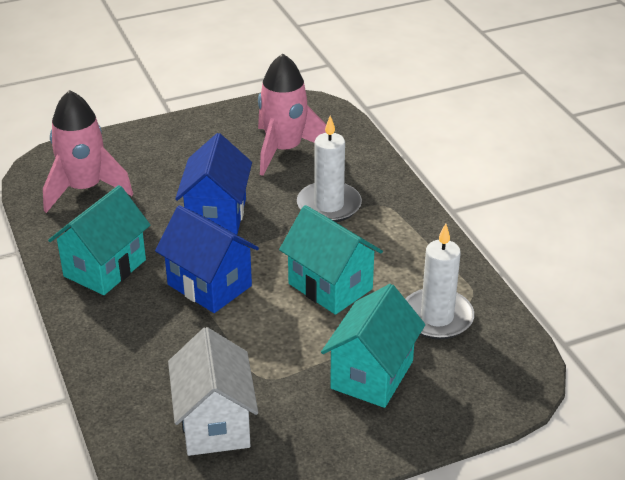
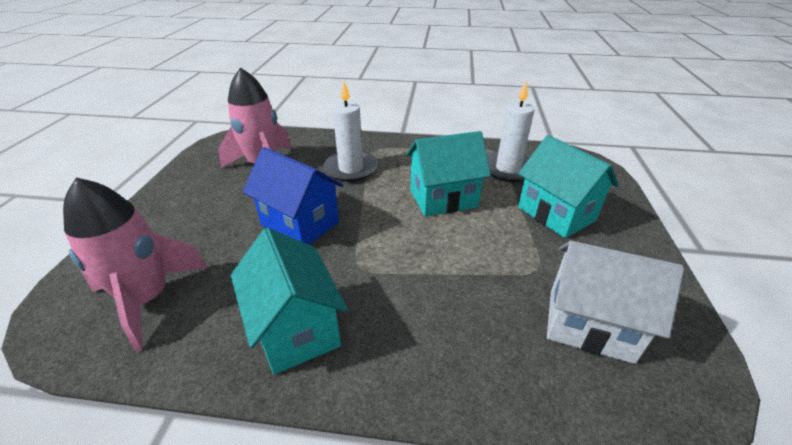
camera: 60 degrees left, 0 degrees up
blue house [155,205,259,313] -> none

